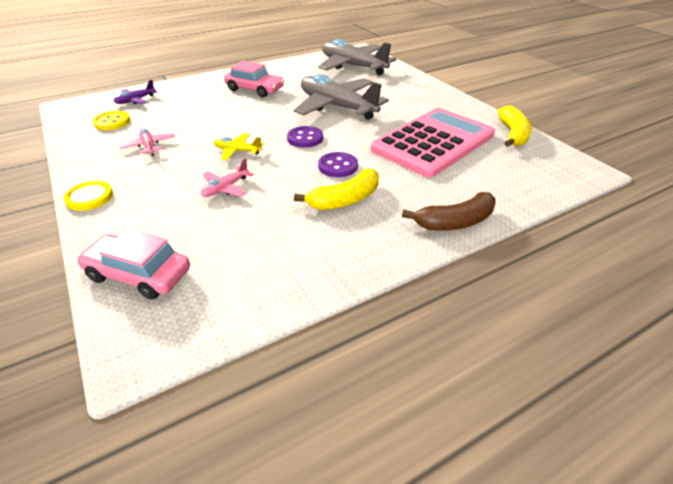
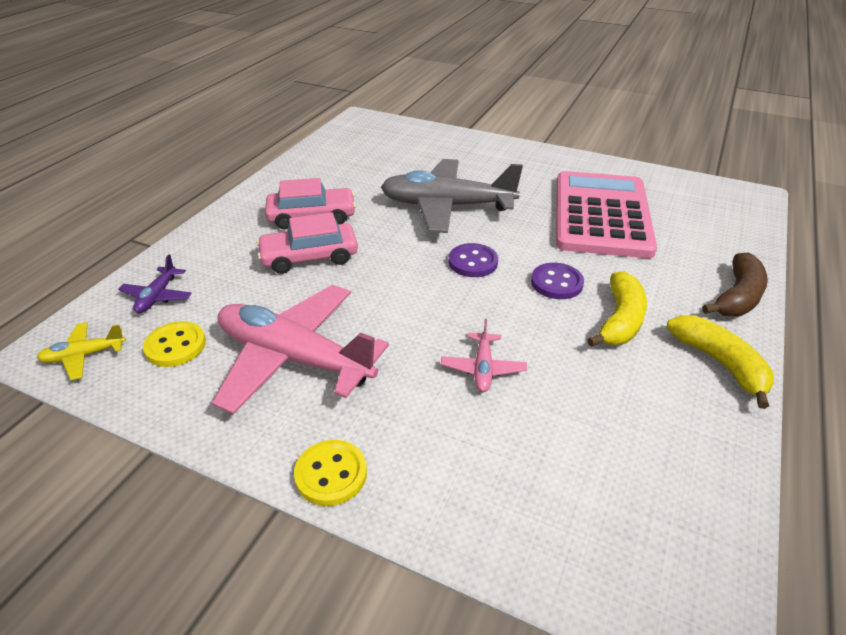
camera: 35 degrees left, 0 degrees up
pink car [77,229,190,300] -> pink car moved to [256,212,358,274]
pink plane [120,128,175,156] -> pink plane [212,285,389,415], size x2.30
yellow plane [214,133,264,160] -> yellow plane moved to [37,322,126,380]
grey plane [318,39,396,75] -> none
yellow banana [498,106,532,147] -> yellow banana moved to [667,315,774,409]

